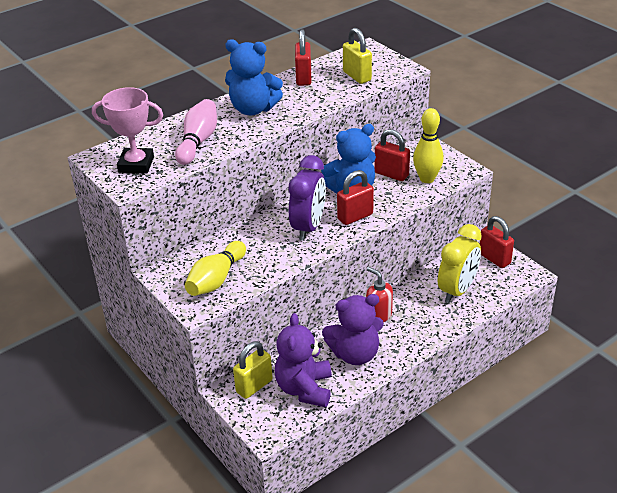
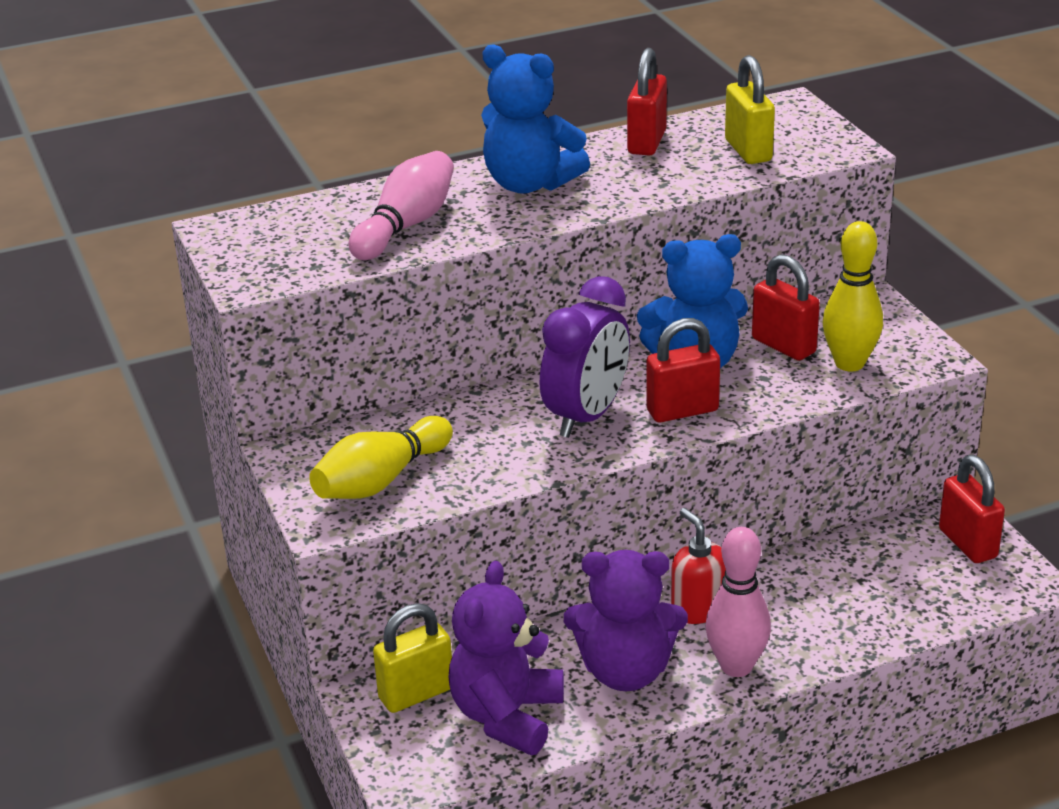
camera: 15 degrees right, 5 degrees down
pink trophy [92,87,163,174] -> none
yellow clock [438,224,482,303] -> none
none -> pink bowling pin [706,527,771,677]

